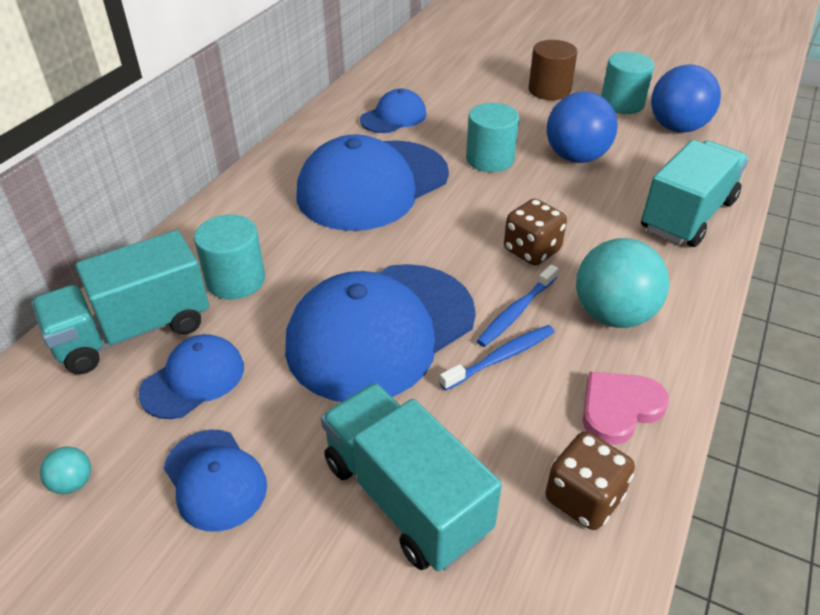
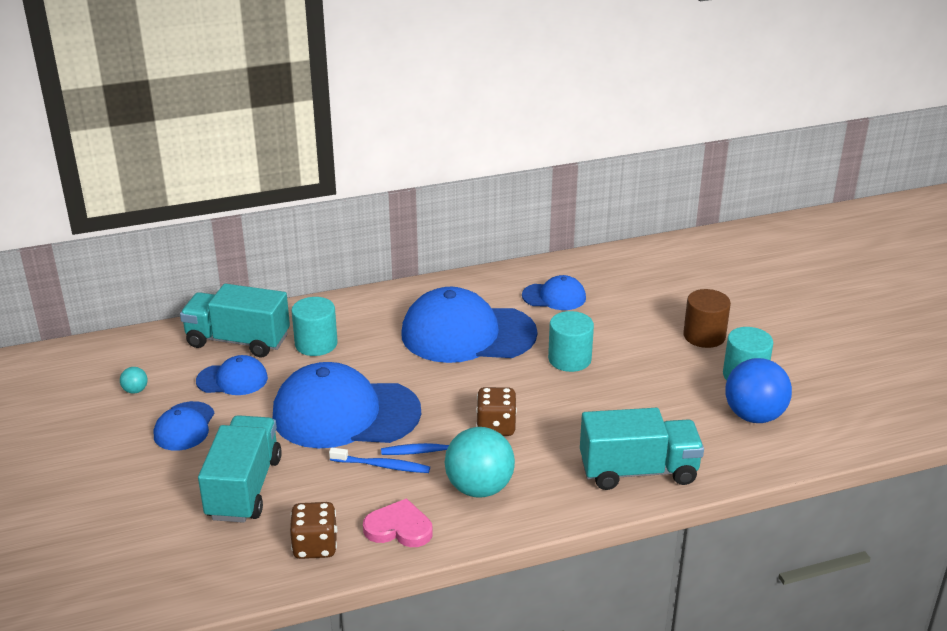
camera: 45 degrees right, 10 degrees down
blue ball [547,92,618,163] -> none

